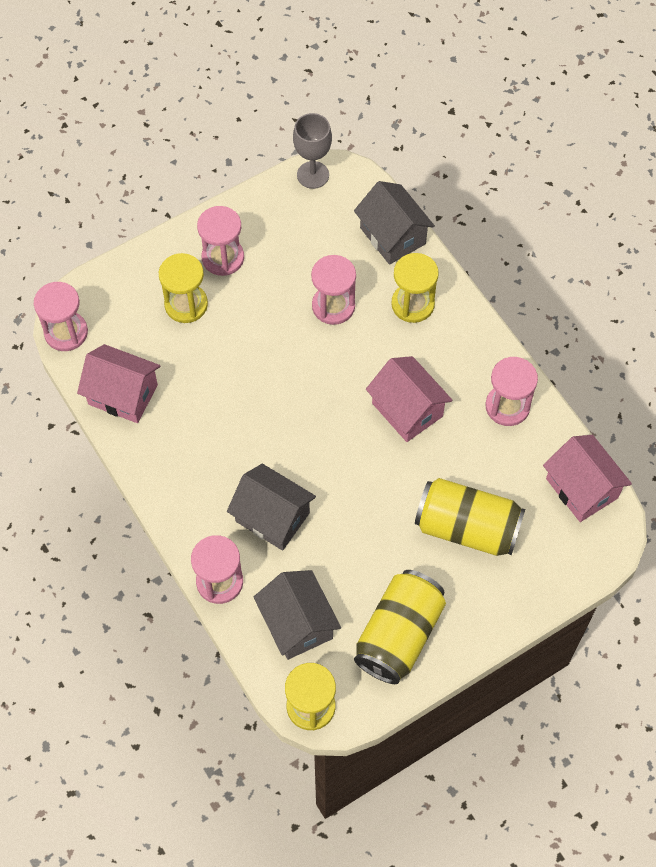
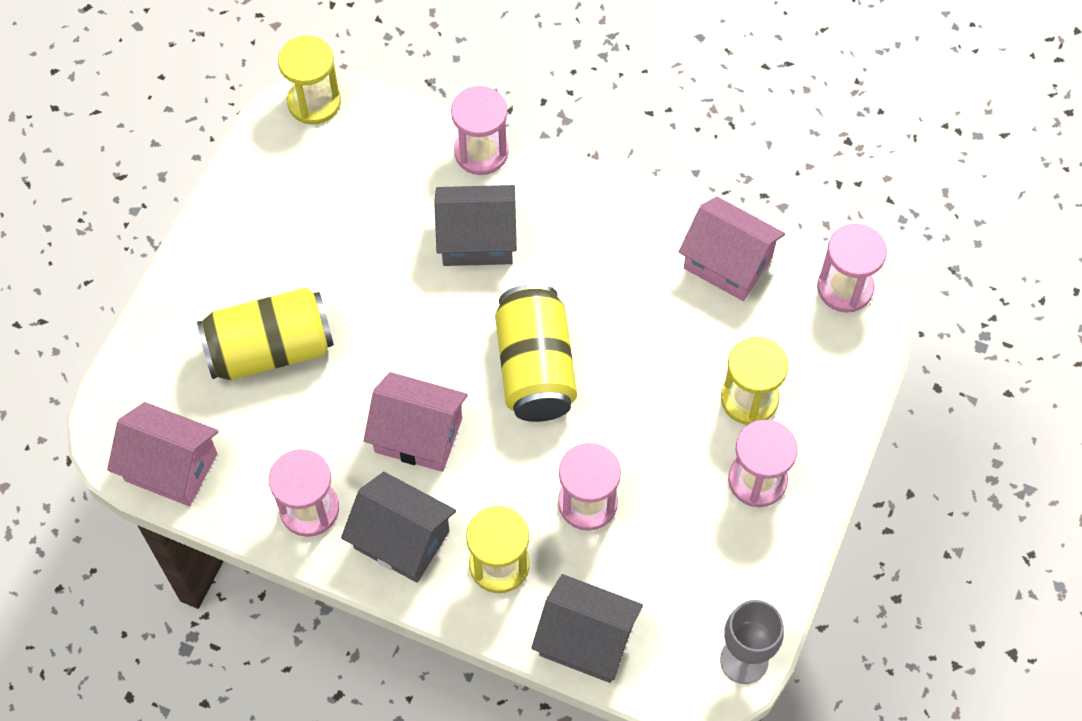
camera: 145 degrees right, 0 degrees up
pink house [77,344,160,423] -> pink house turned 45 degrees clockwise [679,197,785,301]
grey house [254,570,341,660] -> grey house moved to [341,472,456,583]
yellow can [354,570,446,684] -> yellow can moved to [495,284,577,422]

